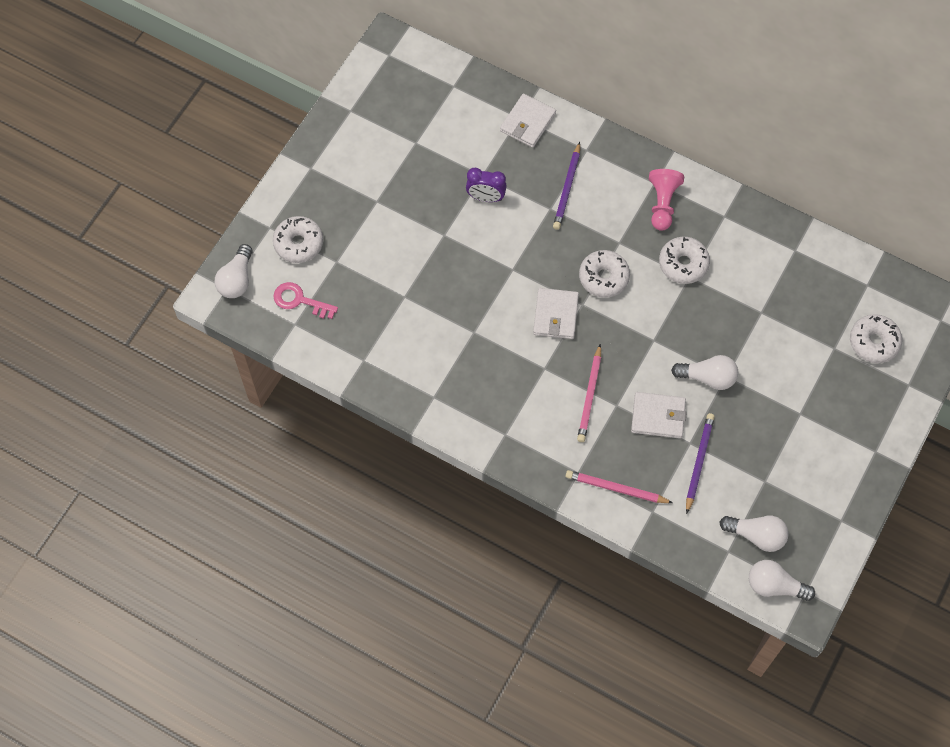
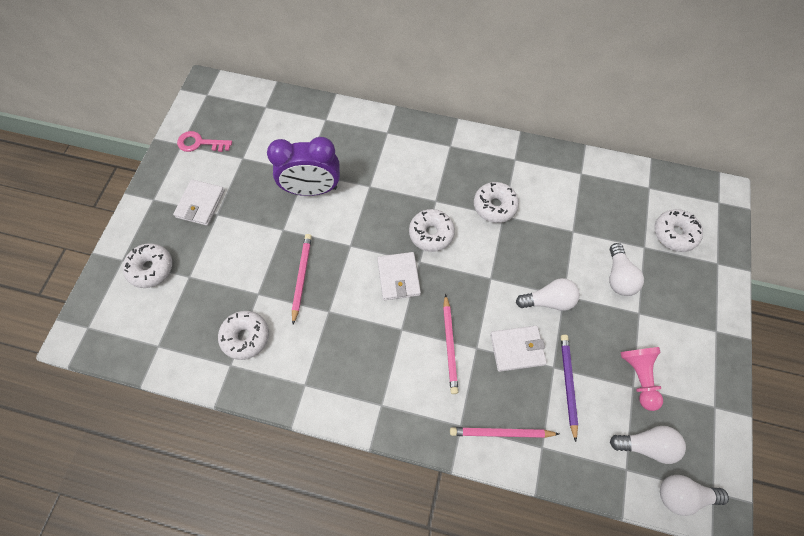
camera: 15 degrees left, 0 degrees up
white light bulb [215,244,253,298] -> white light bulb moved to [609,243,644,296]
pink key [273,282,338,319] -> pink key moved to [177,131,232,152]
purple clock [466,168,507,202] -> purple clock [267,137,340,196], size x1.78
white wallet [500,94,556,148] -> white wallet moved to [173,179,225,226]
purple pencil [553,142,580,230] -> none
pink pawn [649,169,684,231] -> pink pawn moved to [620,347,663,411]
none -> white donut [218,311,269,360]
none -> pink pencil [292,234,312,324]

